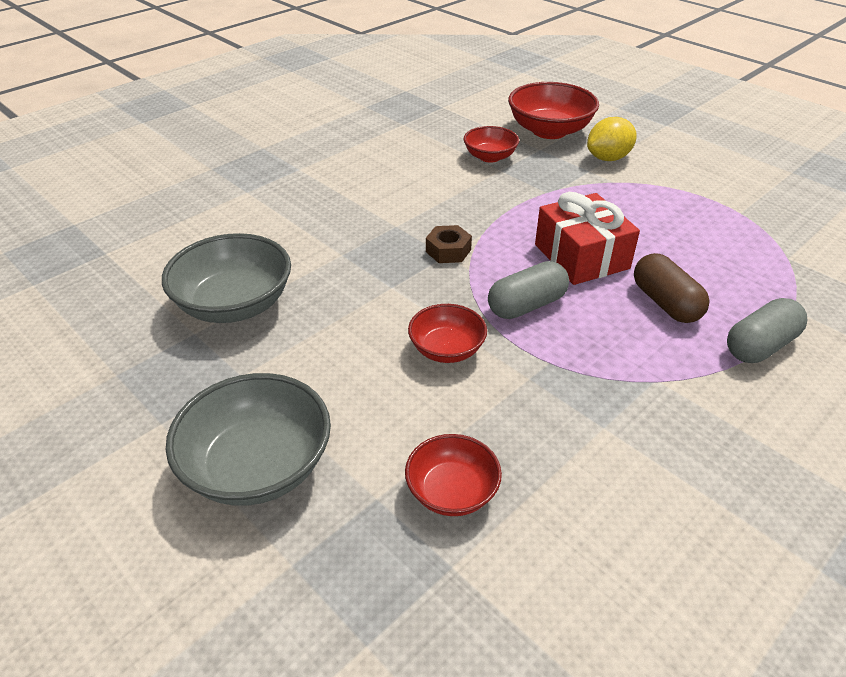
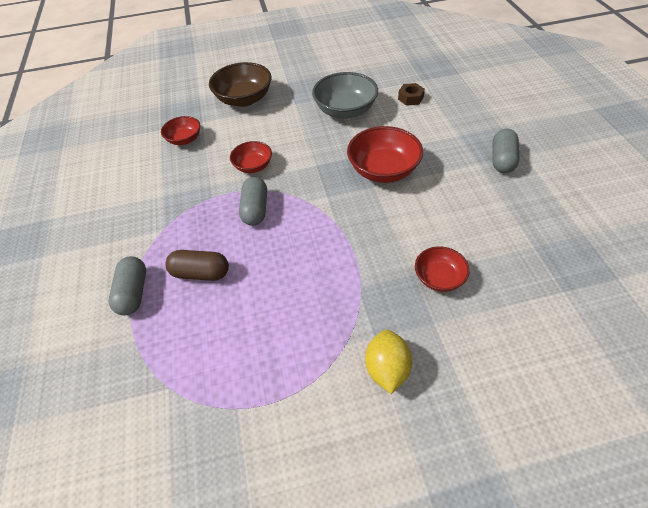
camera: 125 degrees right, 10 degrees up
grey bowl [166,373,331,505] -> brown bowl [209,62,271,107]
brown nut [426,225,472,263] -> brown nut moved to [398,83,425,106]
red bowl [508,82,599,139] -> red bowl moved to [347,126,423,183]
red gift [535,192,640,285] -> none
none -> grey capsule [493,129,520,173]

